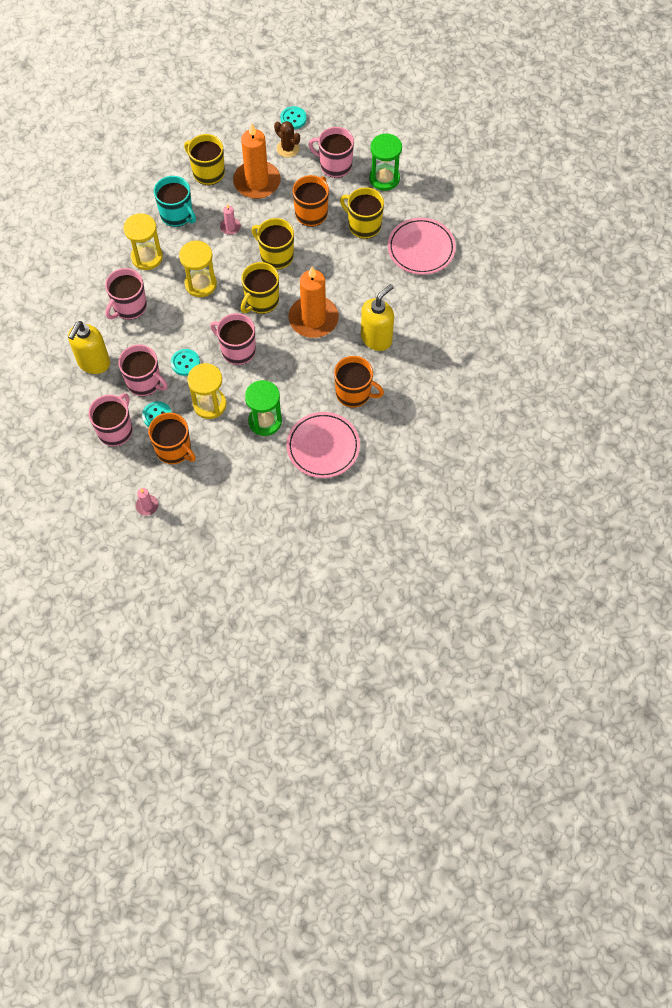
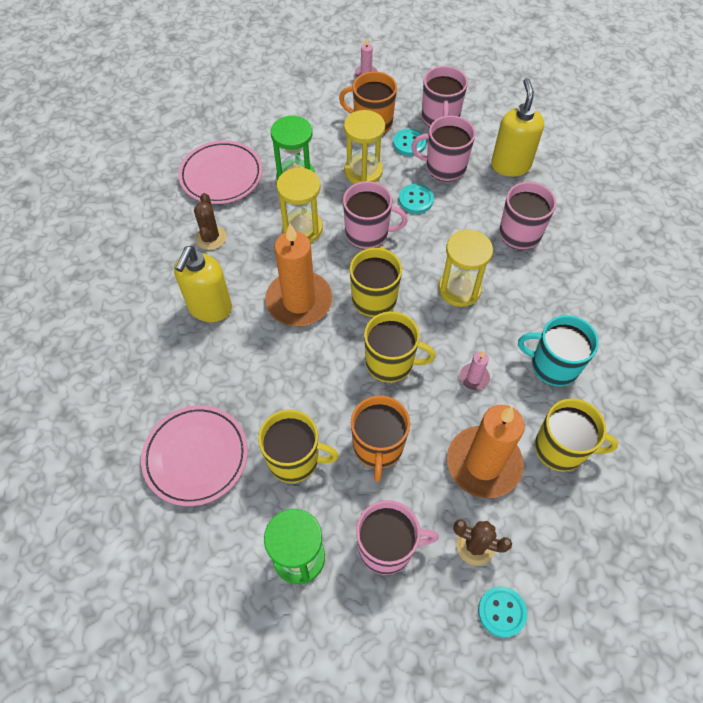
camera: 155 degrees right, 5 degrees down
yellow hourglass [123,213,163,270] -> yellow hourglass moved to [277,167,323,243]
orange mug [334,356,384,408] -> brown cactus [194,193,226,250]

